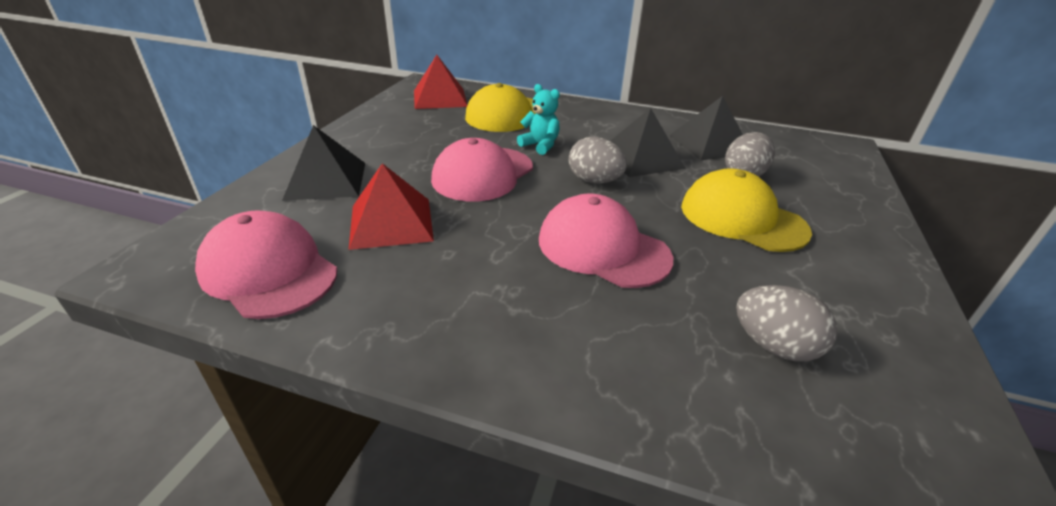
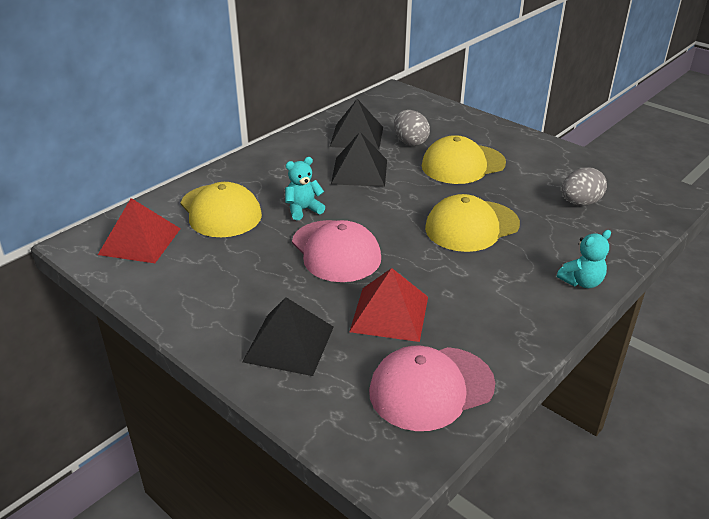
camera: 65 degrees left, 0 degrees up
pink cap [539,193,673,288] -> yellow cap [425,194,520,252]
grey egg [569,137,627,184] -> none
none -> turquoise teddy bear [557,230,611,288]

